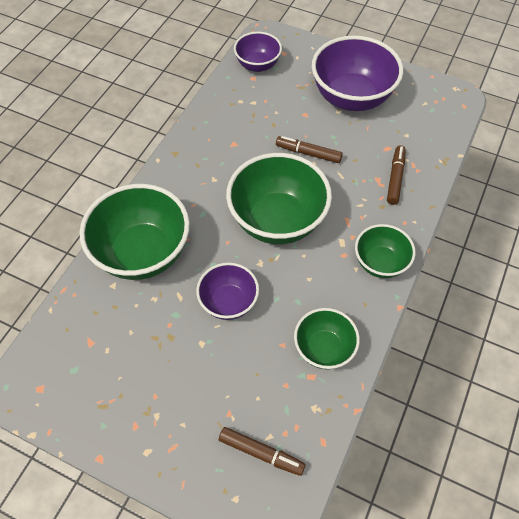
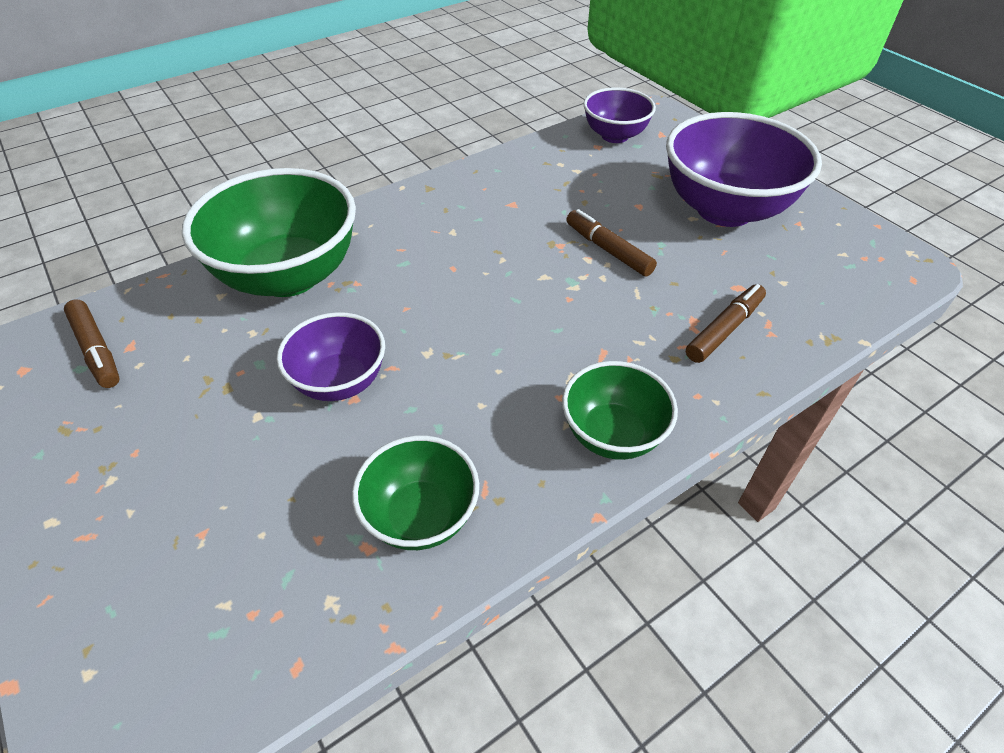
camera: 30 degrees right, 10 degrees down
brown marker [219,427,306,476] -> brown marker moved to [64,299,120,388]
green bowl [226,153,332,244] -> none

